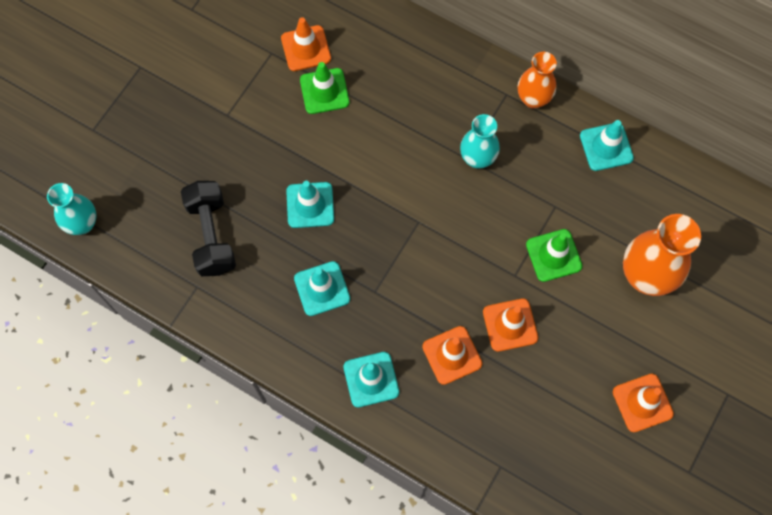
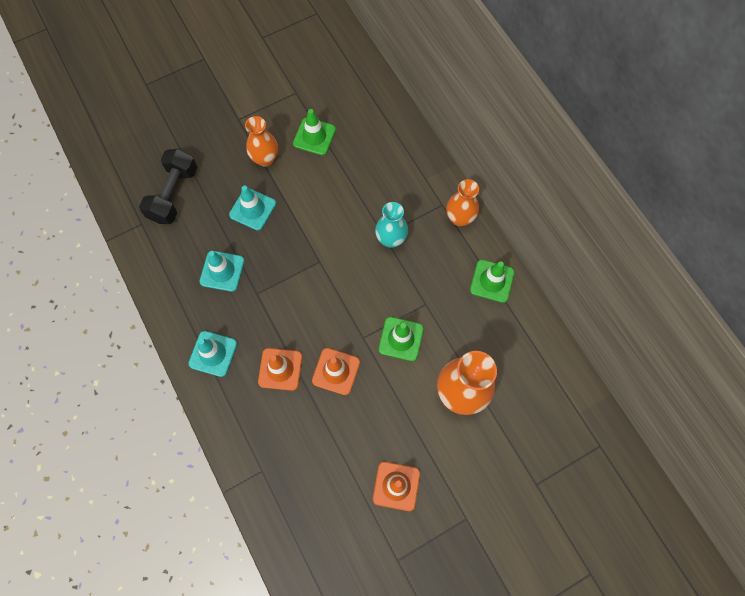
camera: 30 degrees right, 0 degrees up
turquoise vase [47,183,97,235] -> none
orange traffic cone [281,17,331,71] -> none
turquoise traffic cone [580,120,634,171] -> green traffic cone [470,260,514,303]
none -> orange vase [245,116,278,167]

